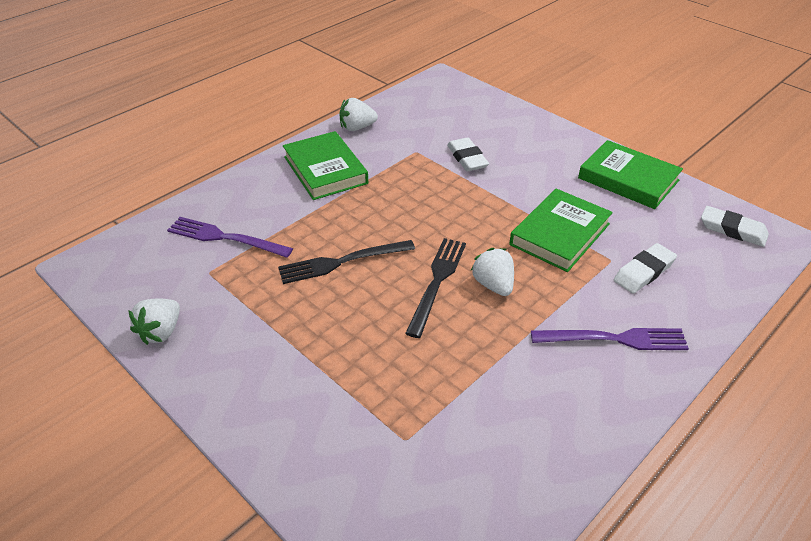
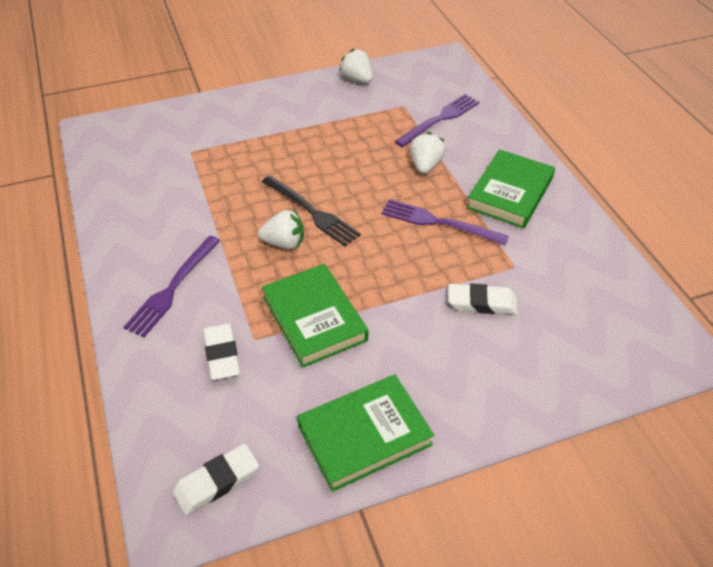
camera: 115 degrees right, 5 degrees up
black fork [278,240,415,284] -> none
green book [283,131,368,200] -> green book turned 60 degrees counterclockwise [466,149,555,228]
white strawberry [340,98,378,131] -> white strawberry moved to [410,132,446,174]
none -> purple fork [381,199,509,245]

